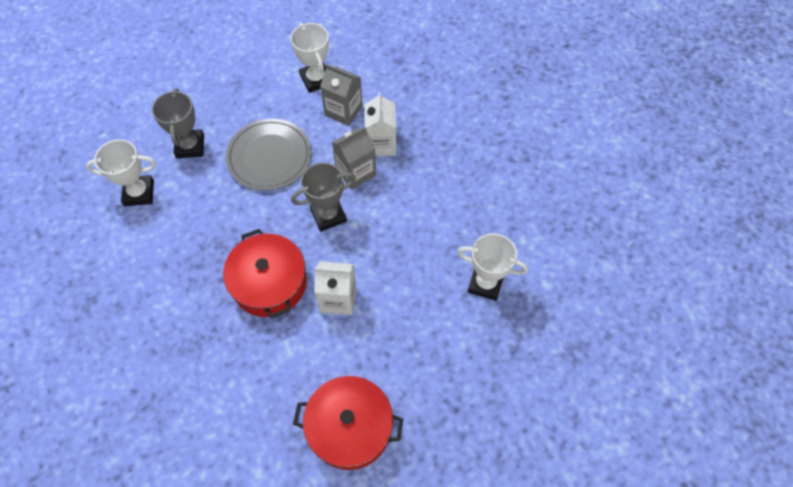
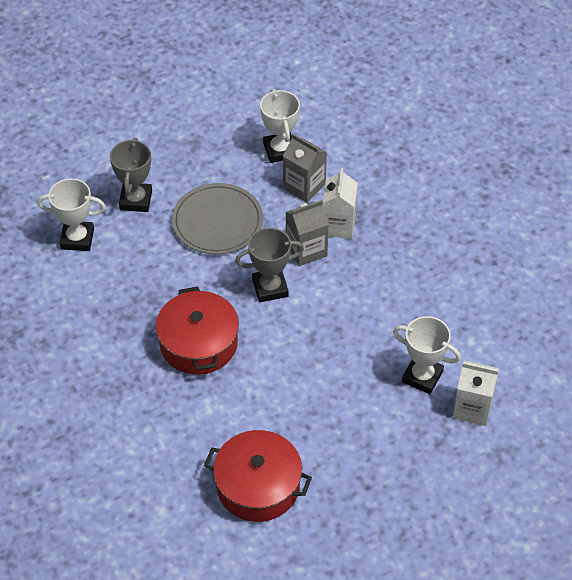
camera: 10 degrees right, 10 degrees down
white carton [314,261,356,315] -> white carton moved to [453,360,499,426]

